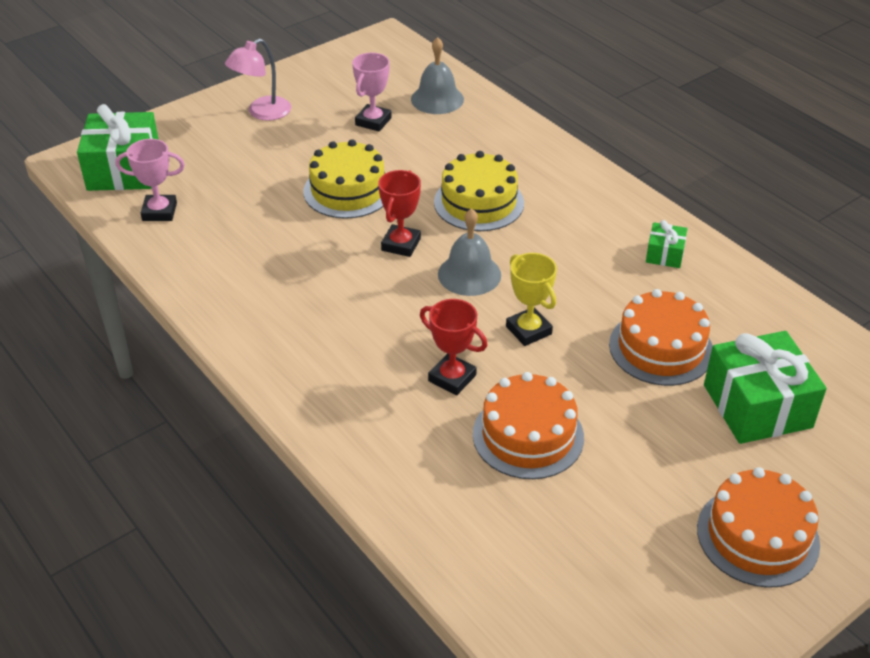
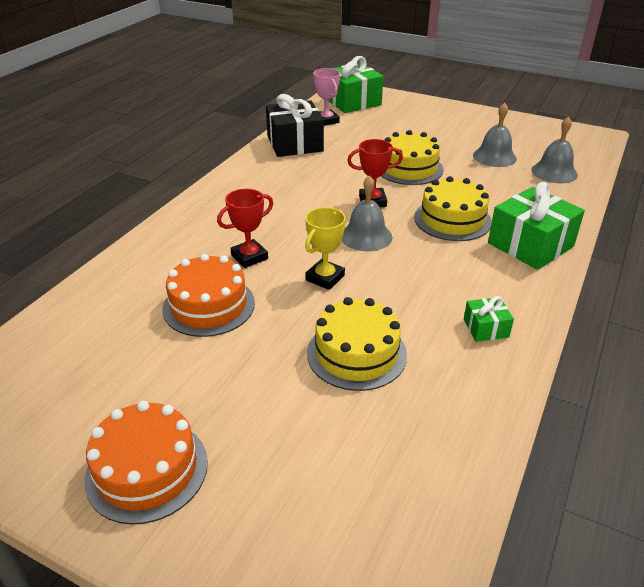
camera: 65 degrees right, 5 degrees down
pink lamp [225,39,291,121] -> none
pink trophy [352,53,392,132] -> grey bell [473,103,517,167]
red trophy [420,299,487,395] -> red trophy turned 45 degrees clockwise [217,189,273,268]
orange cake [609,289,713,386] -> yellow cake [307,297,407,391]
green gift [704,331,827,444] -> green gift moved to [488,182,585,270]
none -> black gift [266,94,324,157]

